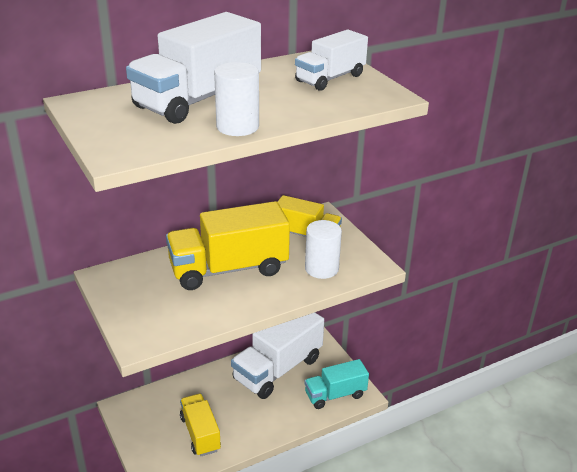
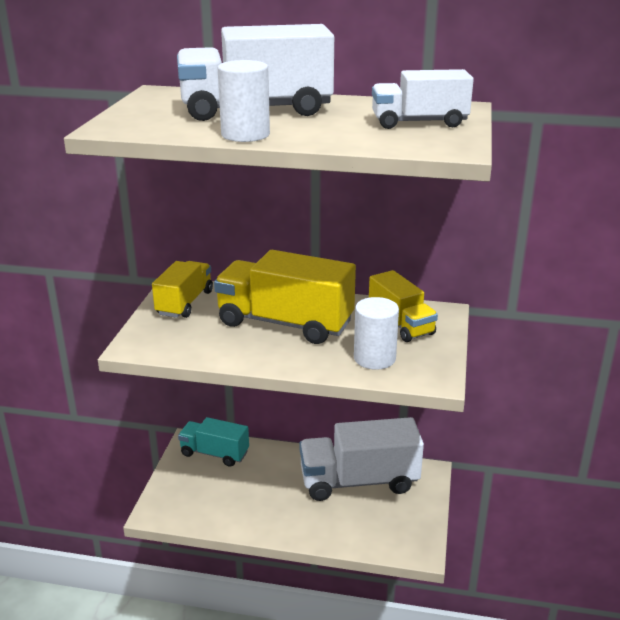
camera: 40 degrees right, 5 degrees down
yellow truck [180,394,221,456] -> yellow truck moved to [152,261,213,318]
turquoise truck [304,359,369,409] -> turquoise truck moved to [178,417,249,467]

